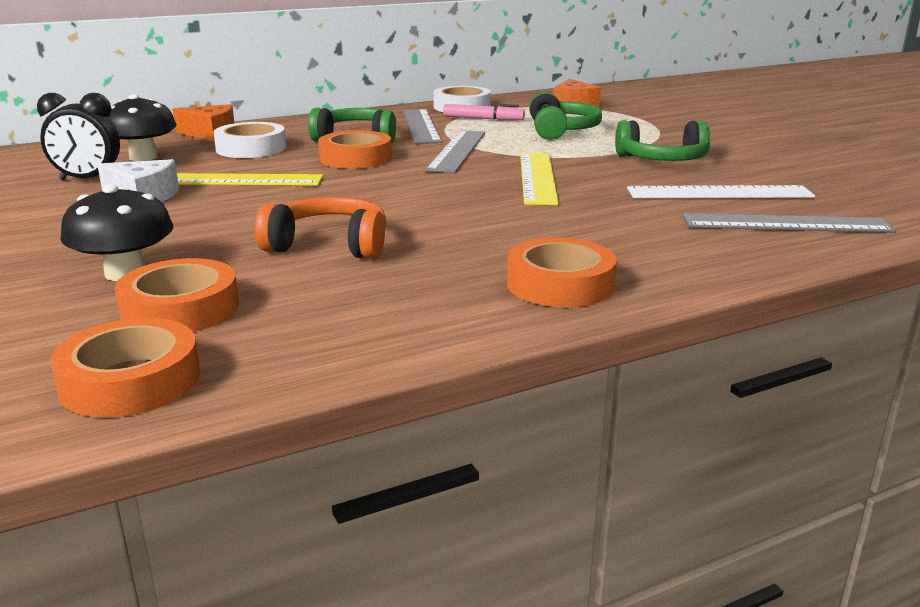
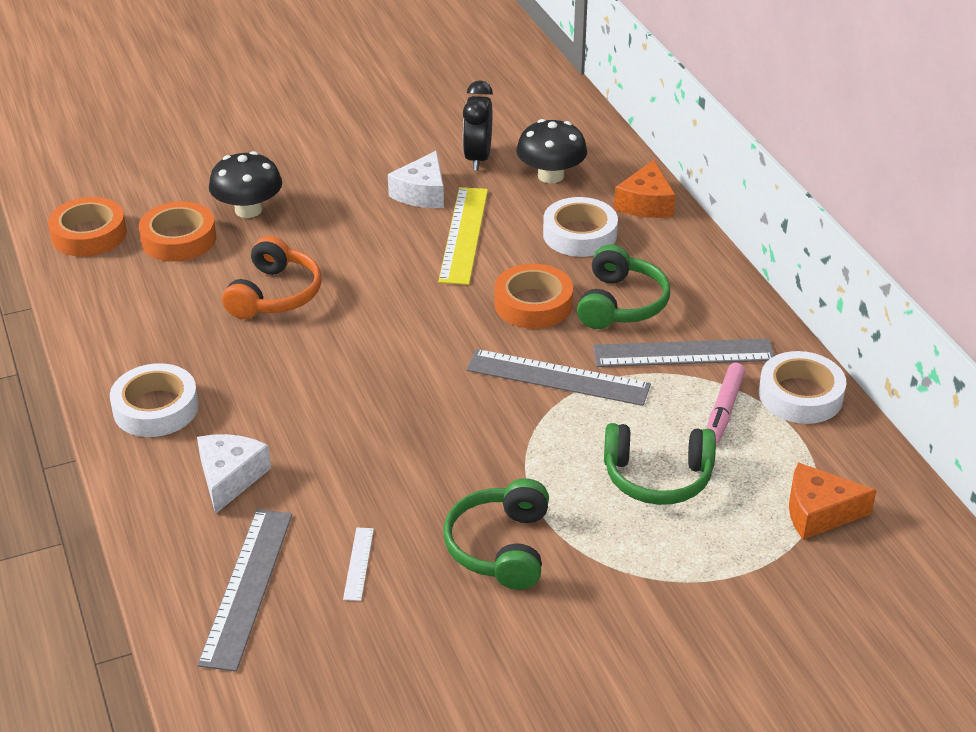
camera: 95 degrees right, 15 degrees up
orange tape [507,237,617,307] -> white tape [110,363,199,437]
yellow ruler [520,153,559,205] -> none
white ruler [627,185,815,199] -> white ruler [343,527,374,601], size x0.47
none -> white cheese [197,434,271,514]

